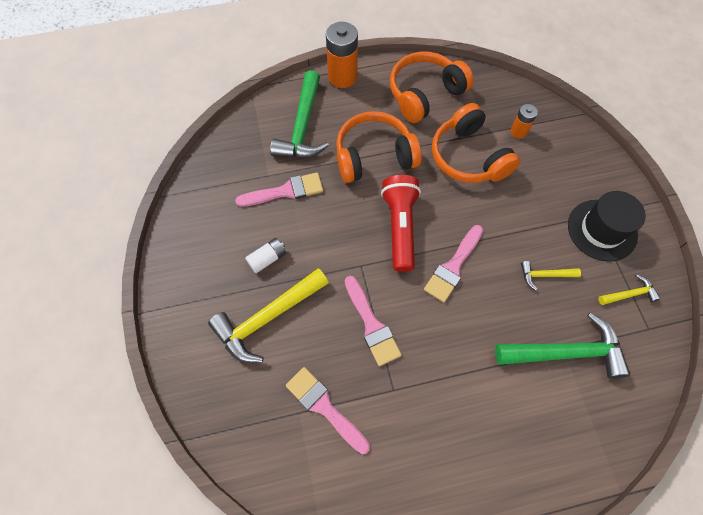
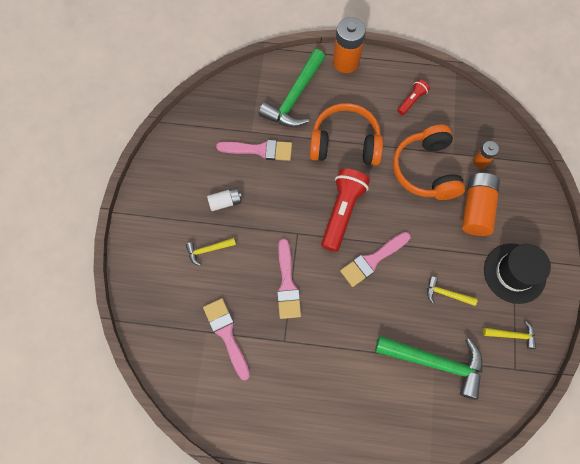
camera: 20 degrees right, 5 degrees up
yellow hammer [208,268,329,363] -> yellow hammer [186,238,236,266], size x0.49
orange headphones [390,52,474,123] -> red flashlight [397,79,430,115]
none -> orange battery [462,173,500,236]

